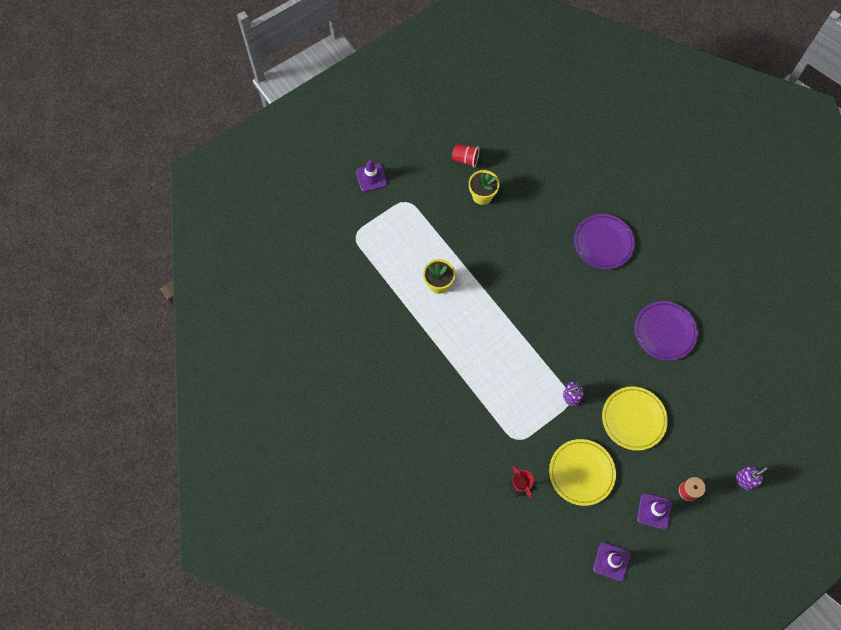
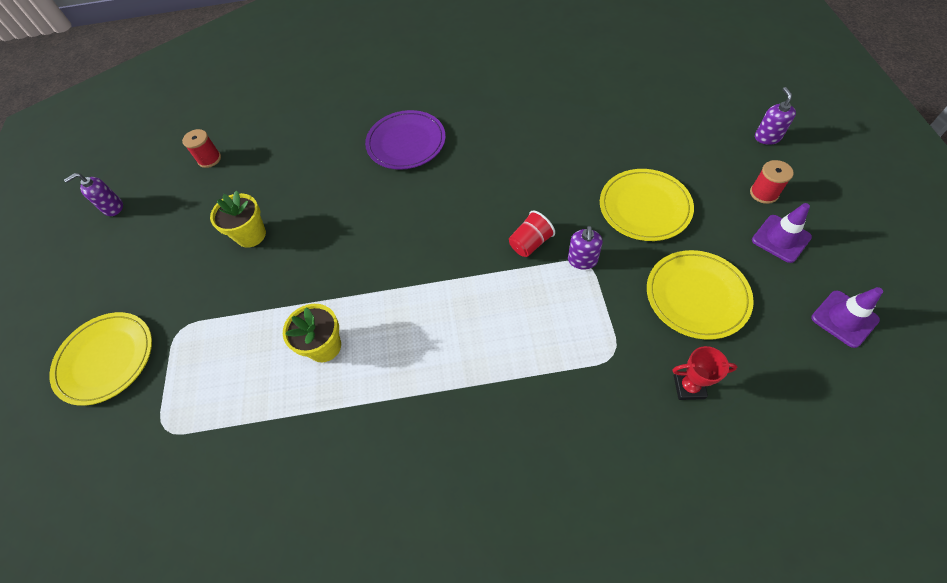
camera: 55 degrees left, 10 degrees down
purple traffic cone [356,160,387,192] -> yellow plate [49,312,152,406]
red cup [452,144,479,167] -> red cup moved to [509,210,555,257]
purple plate [635,301,698,361] -> none
none -> purple soap dispenser [64,173,123,216]
none -> red spool [182,129,221,168]

